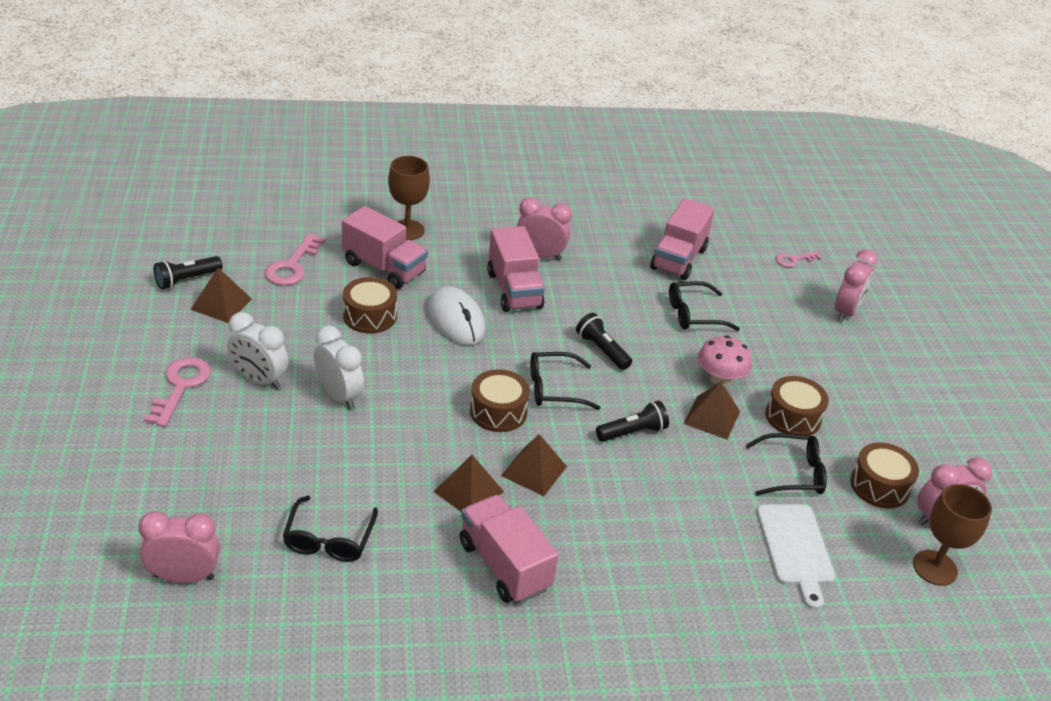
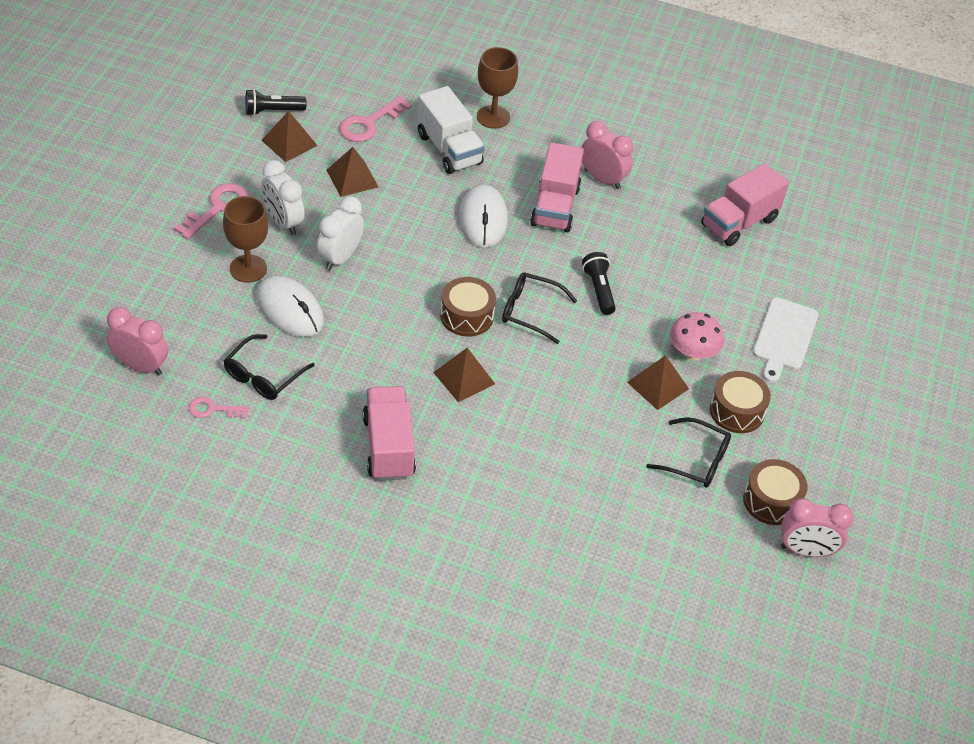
camera: 25 degrees right, 10 degrees up
white clock [314,325,364,410] -> white clock turned 135 degrees counterclockwise [317,196,364,271]
pink truck [342,206,428,289] -> white truck [417,86,485,174]
brown drum [343,277,397,333] -> none
brown pyramid [433,455,504,512] -> brown pyramid moved to [326,147,378,197]
black flashlight [596,401,669,442] -> none
black glasses [669,281,740,331] -> none
white cutting board [756,504,835,609] -> white cutting board moved to [753,297,818,383]
pink key [775,251,822,267] -> pink key moved to [188,397,249,419]
pink clock [835,250,878,322] -> none
brown goblet [913,484,992,586] -> brown goblet moved to [223,196,268,283]
none -> white mouse [256,275,324,337]

